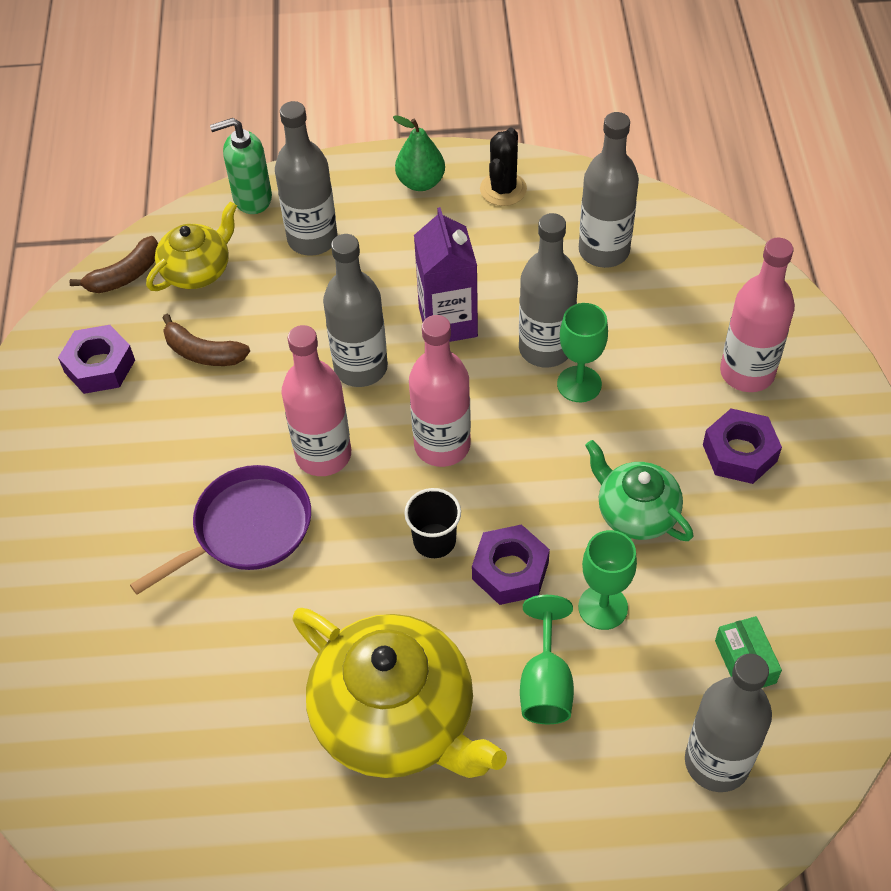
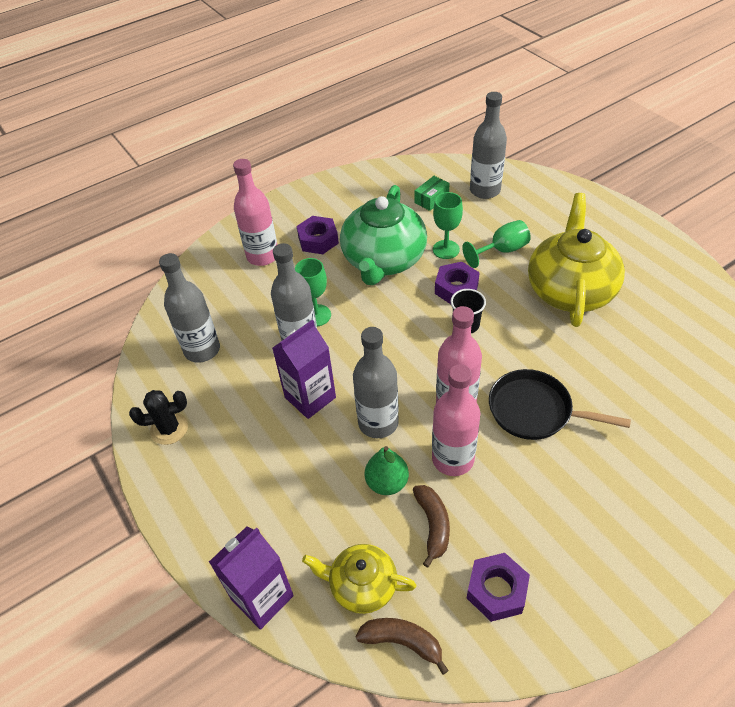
camera: 120 degrees left, 5 degrees down
purple pan [130,465,311,595] -> black pan [489,369,631,440]
green soap dispenser [210,118,272,214] -> purple carton [209,527,294,630]
grey bottle [275,101,338,256] -> none
green pear [393,115,445,191] -> green pear moved to [365,446,409,495]
pink bottle [409,315,471,467] -> pink bottle moved to [432,364,480,476]
green teapot [585,440,693,541] -> green teapot [340,185,427,285], size x1.80

